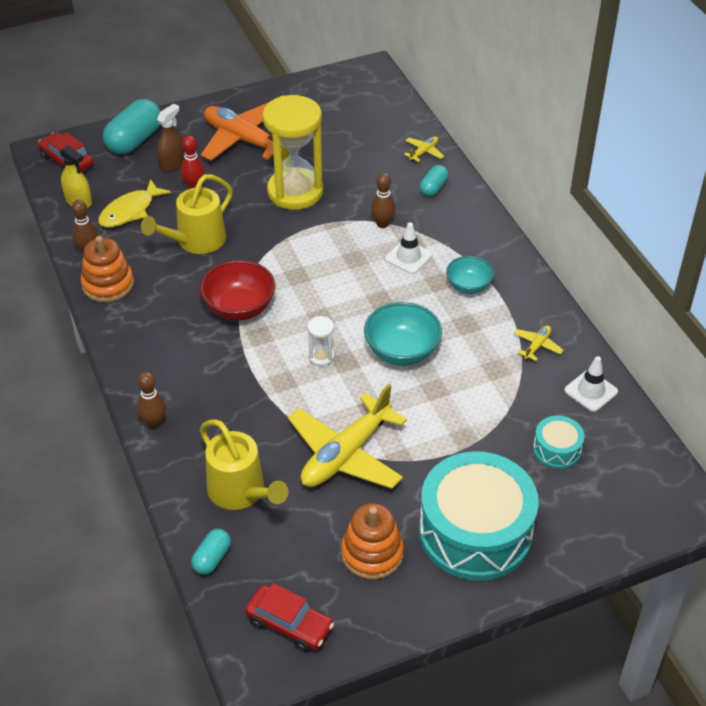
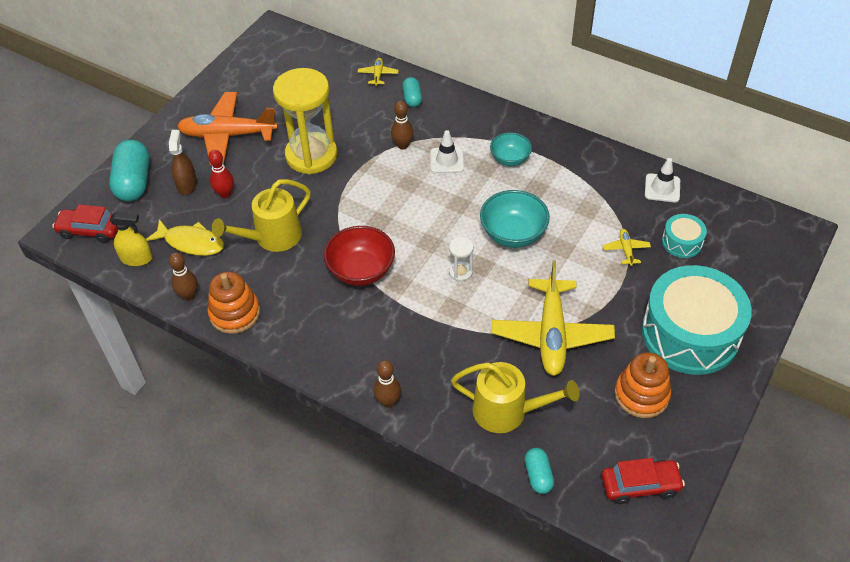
camera: 35 degrees left, 5 degrees up
yellow fish [98,179,171,228] -> yellow fish turned 75 degrees counterclockwise [146,219,224,256]
yellow watering can [141,174,233,254] -> yellow watering can turned 45 degrees clockwise [212,179,311,252]
yellow plane [513,325,564,361] -> yellow plane moved to [602,229,651,266]

